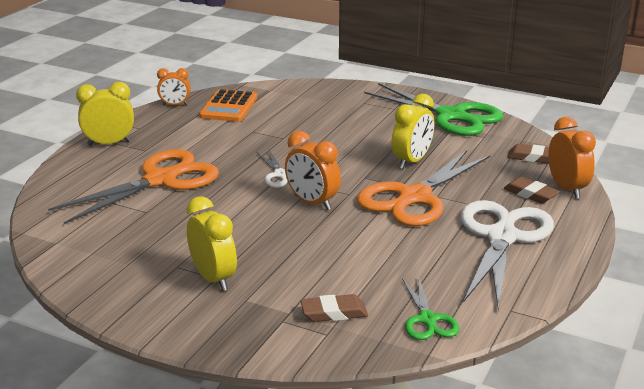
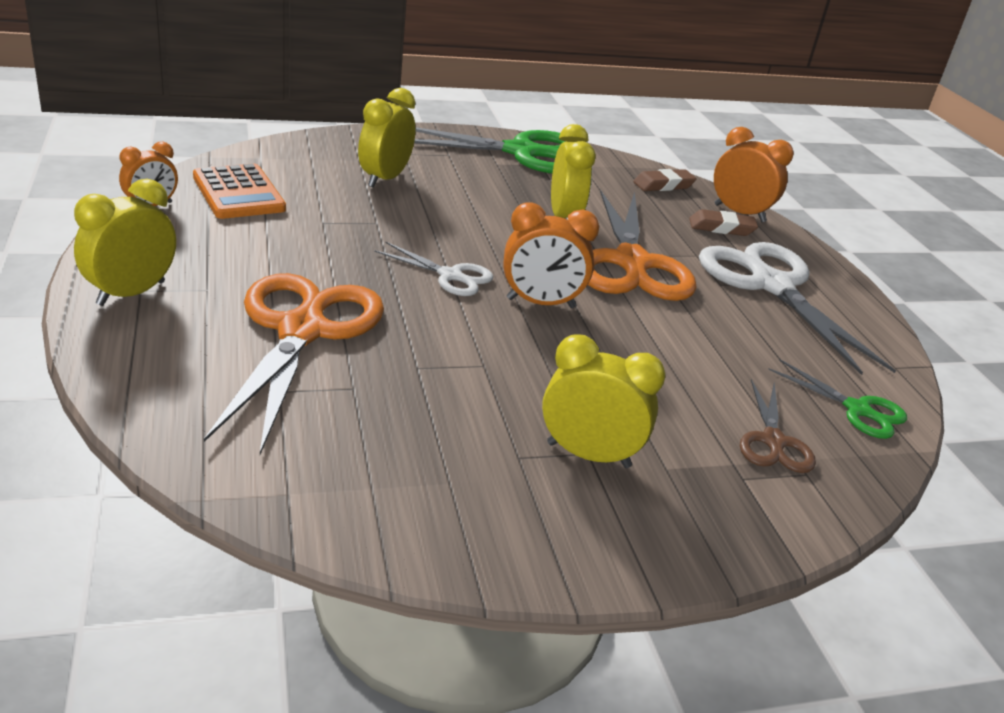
camera: 45 degrees left, 5 degrees up
brown eraser [300,294,368,322] -> brown scissors [740,379,816,473]
none -> yellow clock [358,88,416,188]

